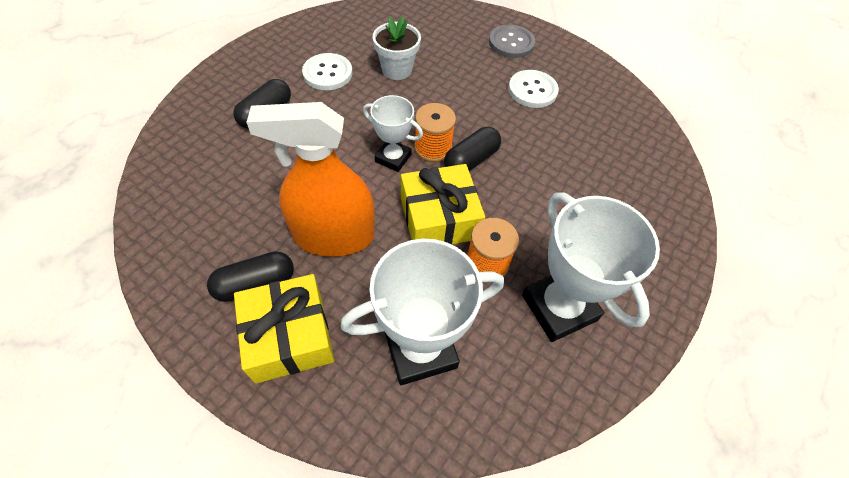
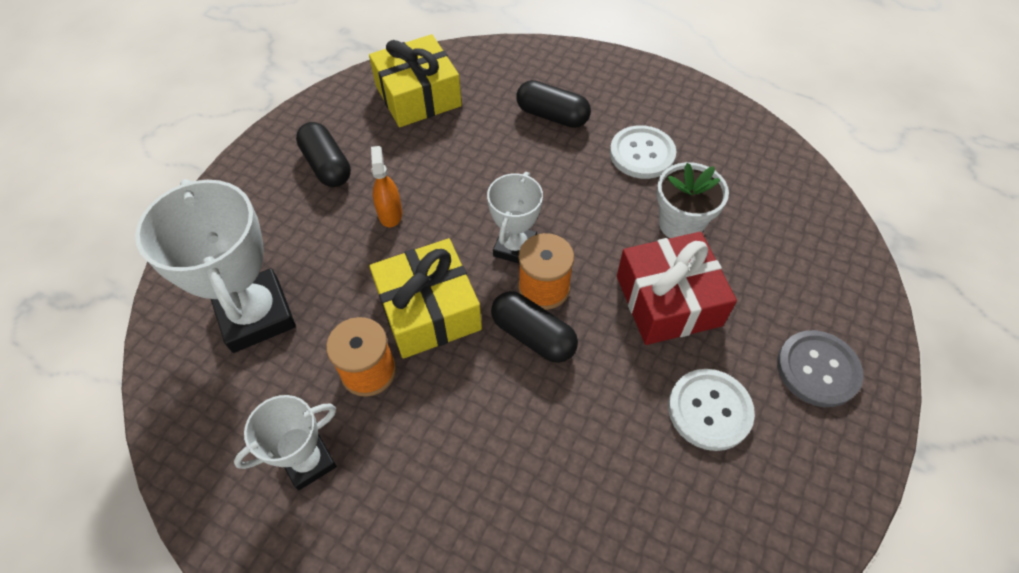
camera: 85 degrees right, 0 degrees up
yellow gift [234,274,334,384] -> yellow gift moved to [369,34,462,127]
orange spray bottle [246,102,375,257] -> orange spray bottle [371,146,402,227], size x0.42
white trophy [522,193,660,342] -> white trophy [234,395,337,491], size x0.58
none -> red gift [617,232,737,345]

